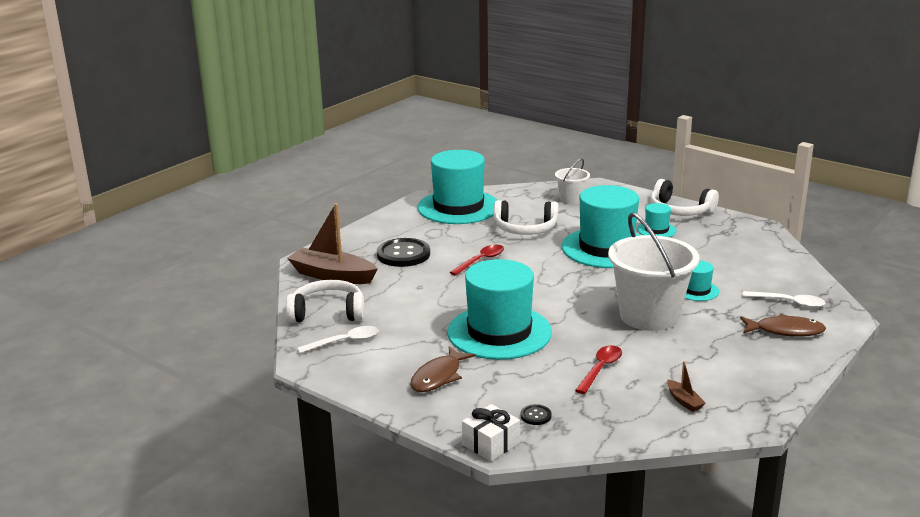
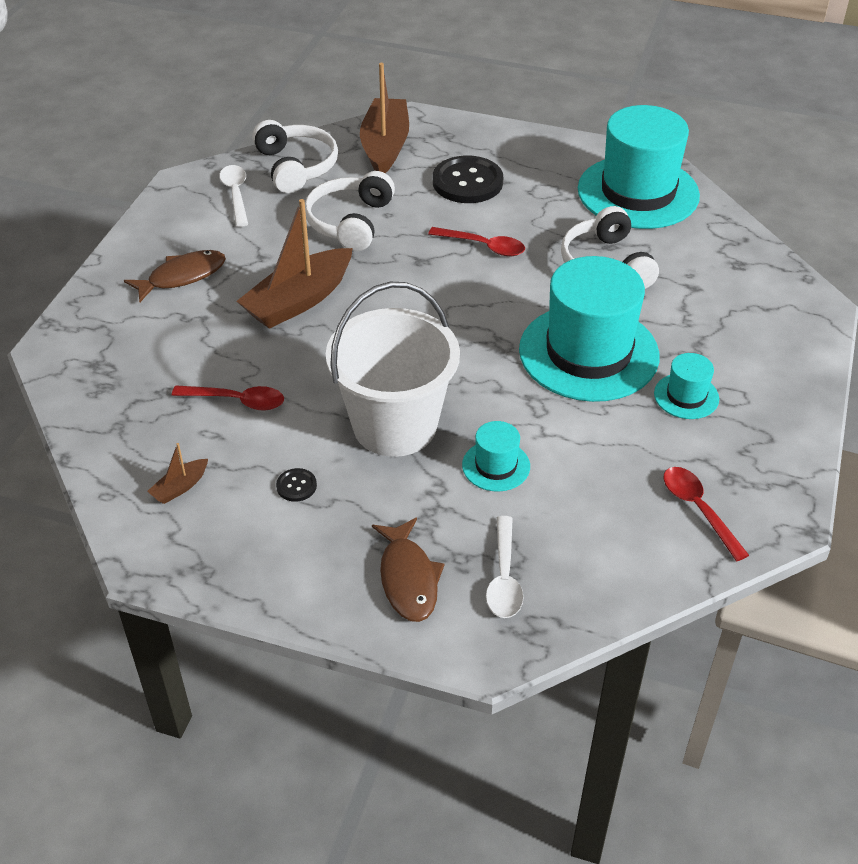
camera: 70 degrees right, 20 degrees up
white spoon [297,326,379,353] -> white spoon turned 150 degrees counterclockwise [219,165,248,227]
brown fish [410,346,475,392] -> brown fish turned 135 degrees clockwise [124,250,226,302]
turquoise hat [447,259,552,360] -> brown boat [237,199,353,329]
white gift [462,404,520,461] -> none
black button [521,404,552,425] -> black button moved to [276,468,317,502]
white bucket [555,159,590,204] -> none
white headphones [650,179,719,216] -> white headphones moved to [305,171,395,251]
none -> red spoon [664,467,749,561]

